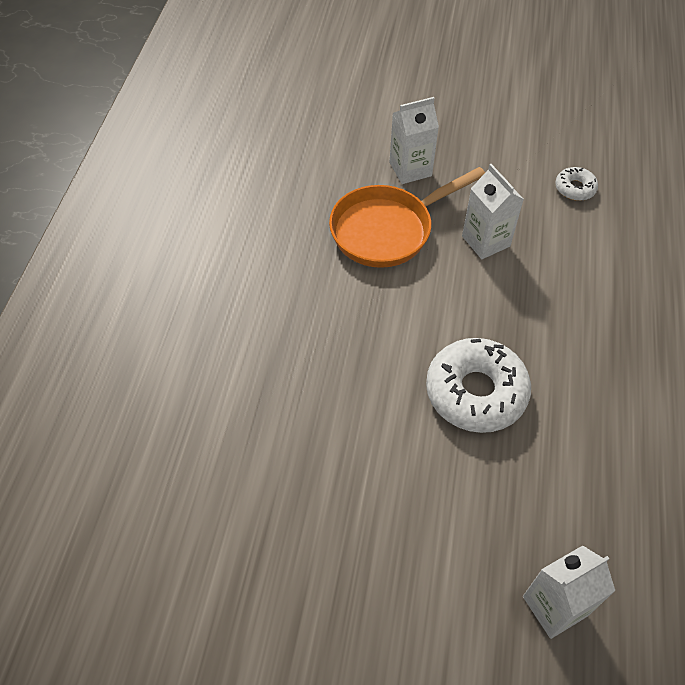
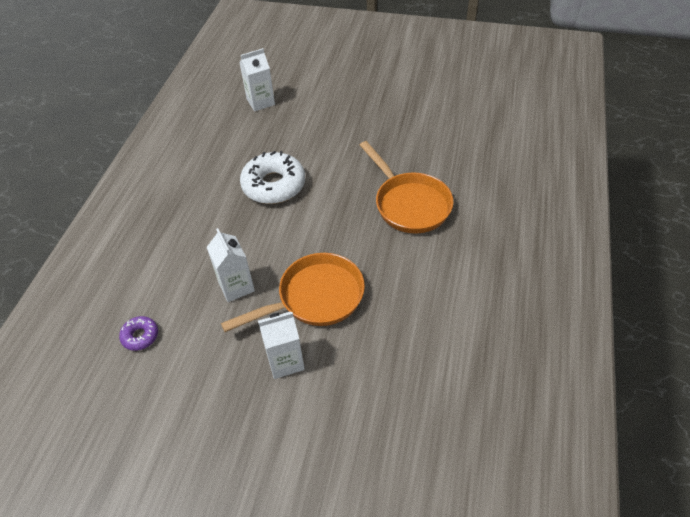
camera: 175 degrees left, 5 degrees down
white donut [555,167,598,201] -> purple donut [119,316,158,351]
none -> orange pan [360,141,453,233]

